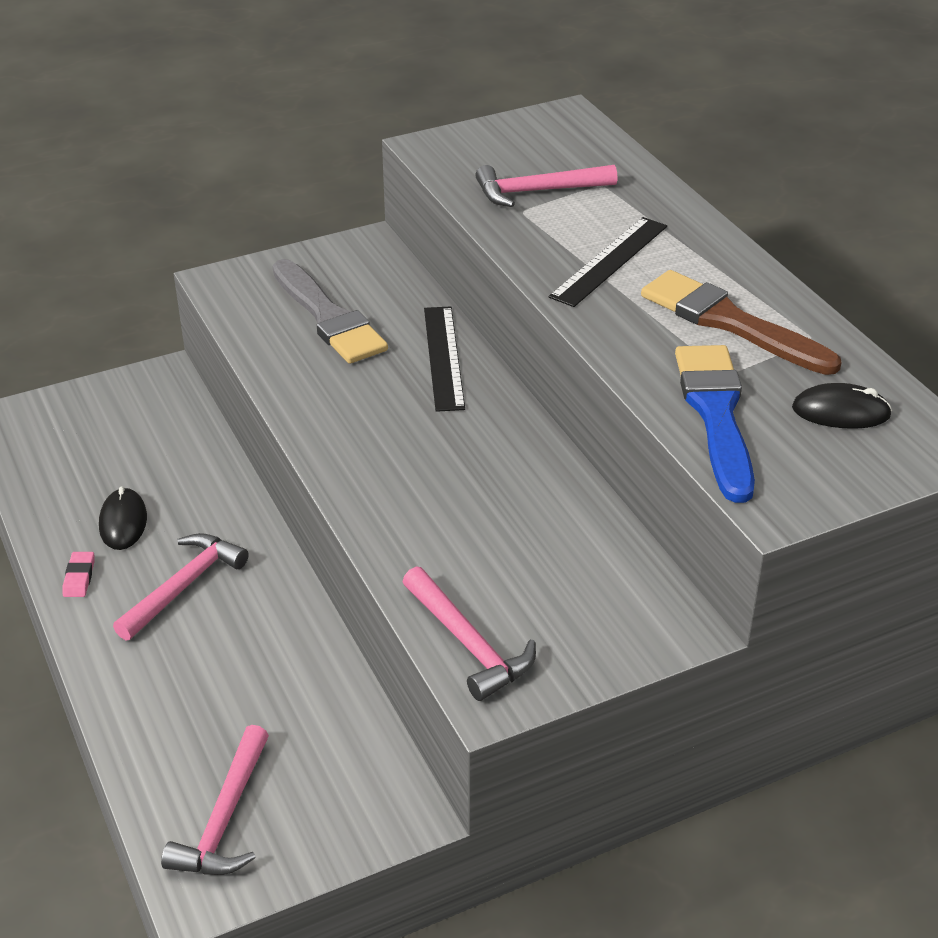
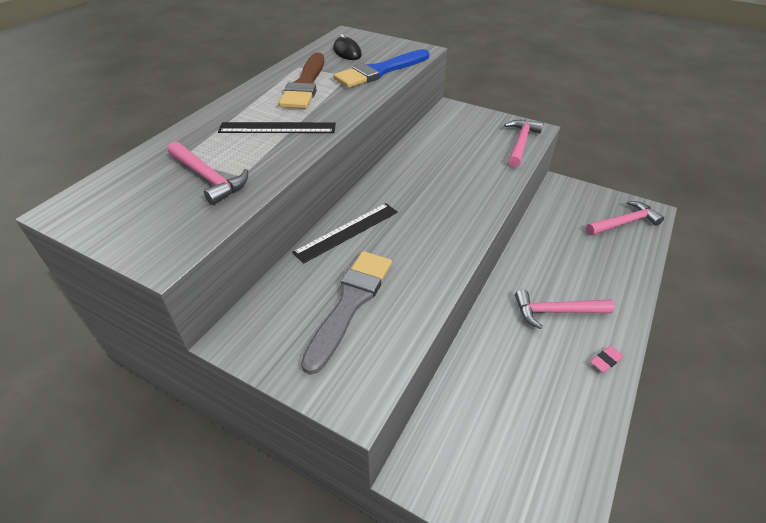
camera: 125 degrees left, 5 degrees up
black mouse [99,486,147,550] -> none

